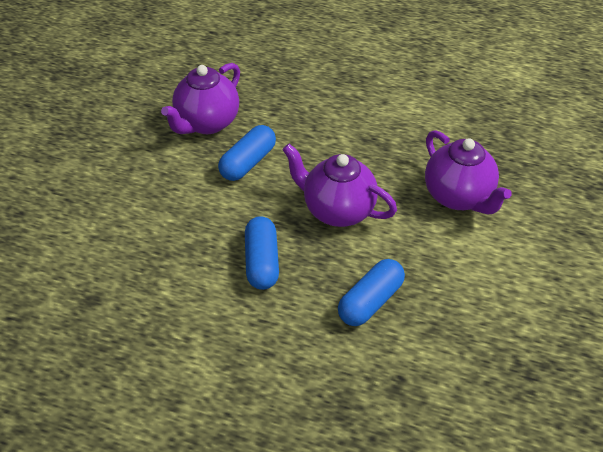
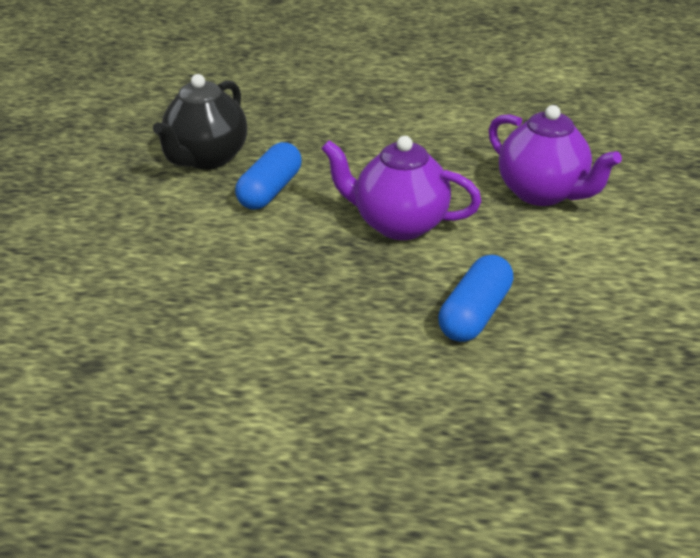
camera: 10 degrees left, 10 degrees down
purple teapot [161,63,240,134] -> black teapot [153,74,247,169]
blue capsule [245,216,279,290] -> none

